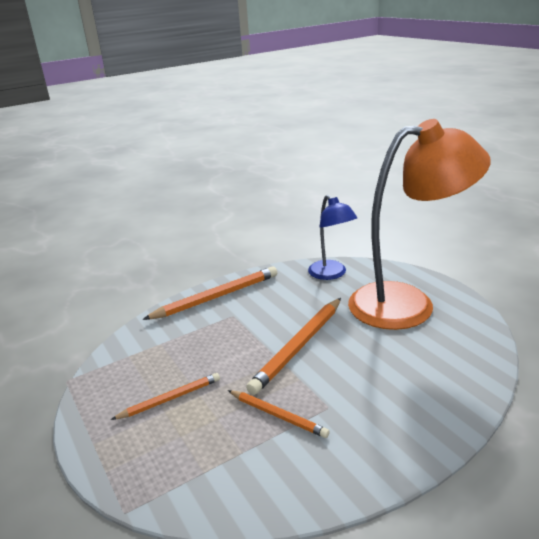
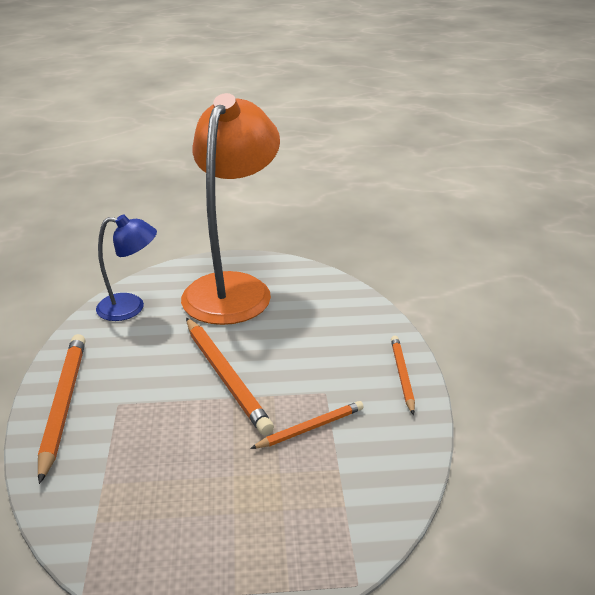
camera: 65 degrees left, 5 degrees up
orange pencil [111,373,220,420] -> orange pencil moved to [391,336,415,415]

